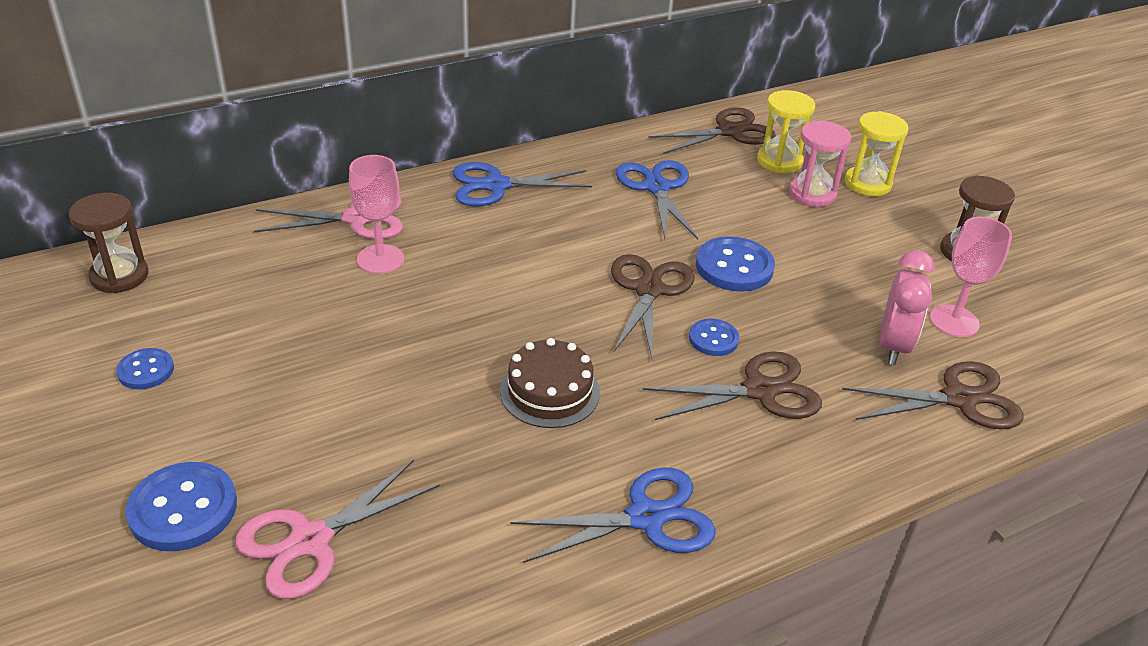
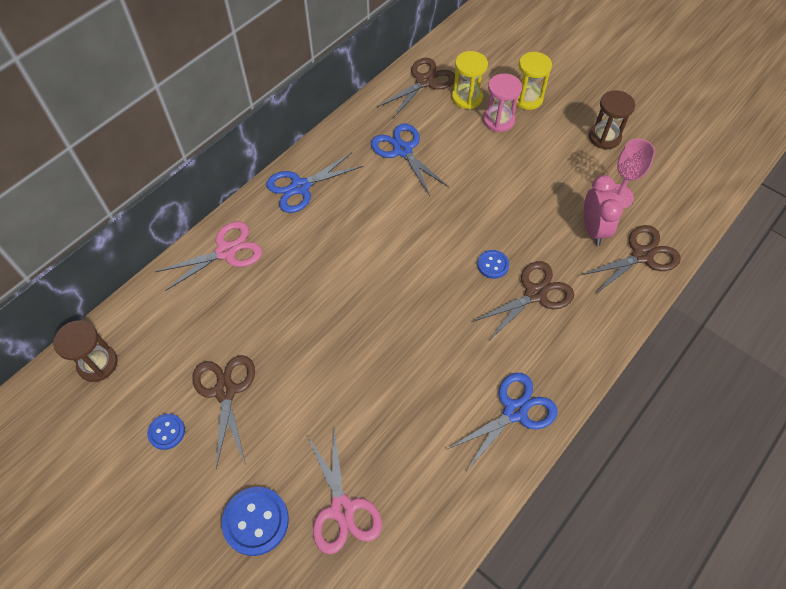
camera: 20 degrees left, 20 degrees up
pink scissors [235,459,440,599] -> pink scissors turned 45 degrees counterclockwise [307,430,382,554]
pink goblet [349,155,404,274] -> none
brown cake [500,338,600,428] -> none
brown scissors [611,254,695,358] -> brown scissors moved to [192,355,255,469]
blue button [696,236,775,292] -> none

